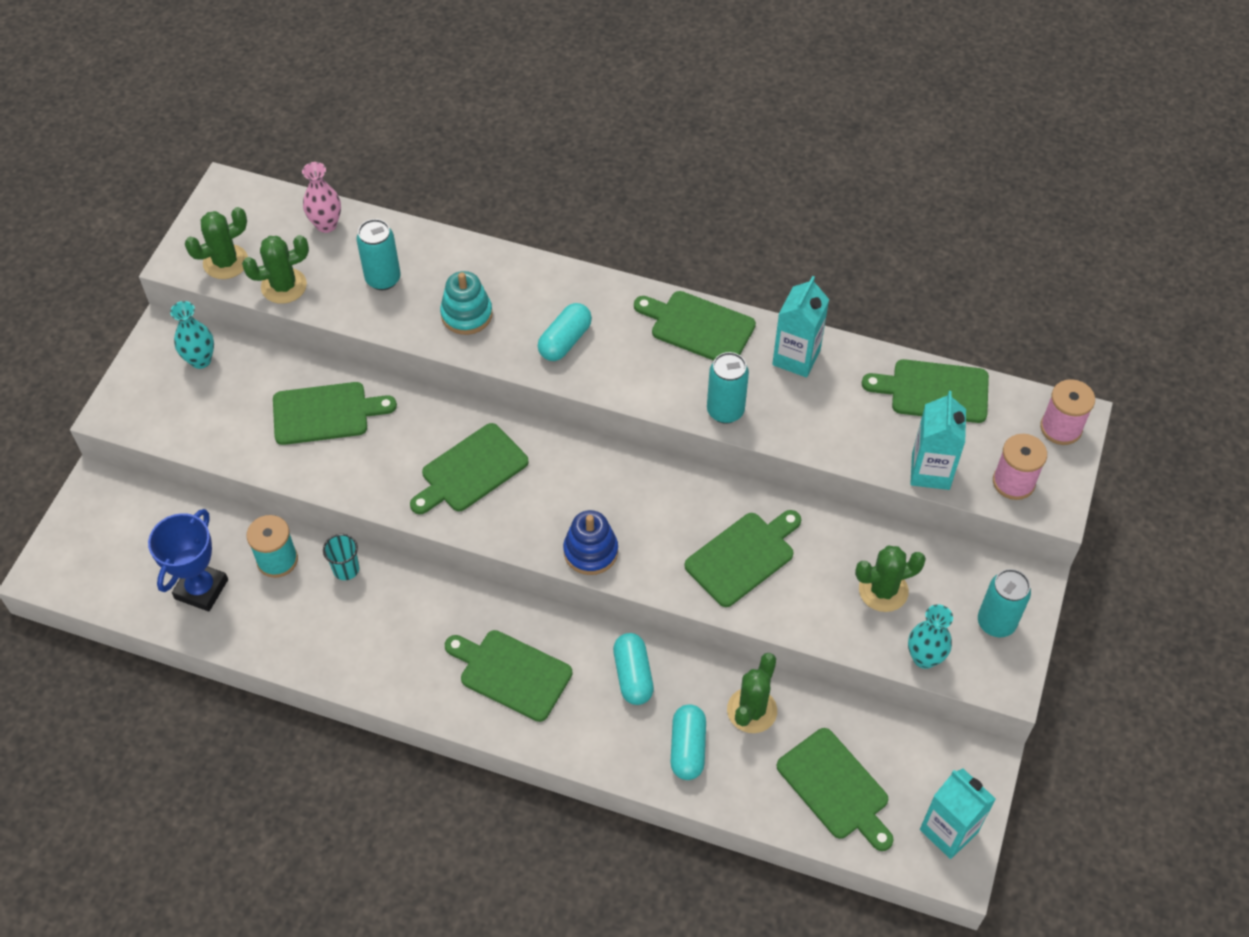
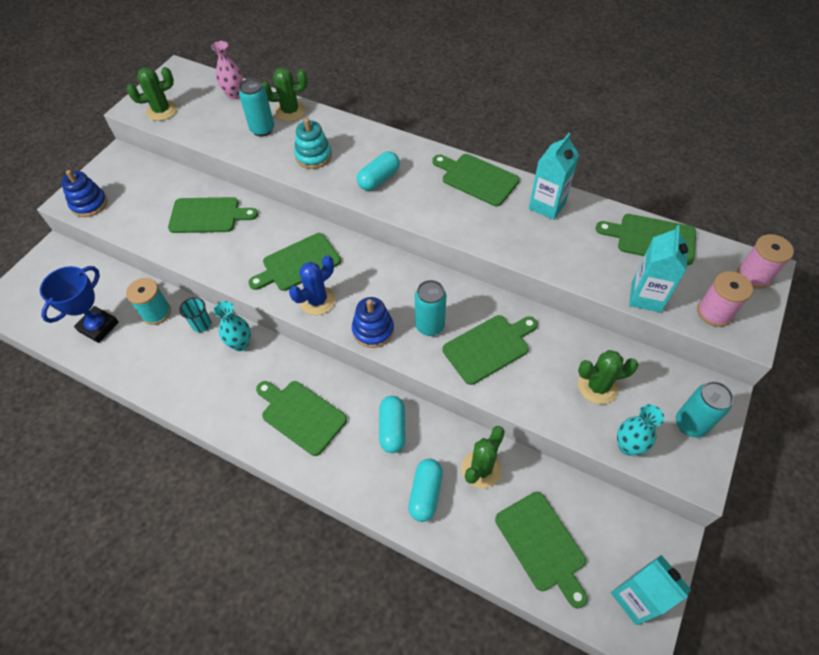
camera: 10 degrees right, 0 degrees up
turquoise vase [170,301,214,369] -> turquoise vase moved to [214,301,251,351]
green cactus [242,235,309,304] -> green cactus moved to [262,67,308,121]
turquoise can [707,352,749,424] -> turquoise can moved to [415,280,446,336]
none -> blue stacking toy [61,170,107,217]
none -> blue cactus [289,255,335,315]

